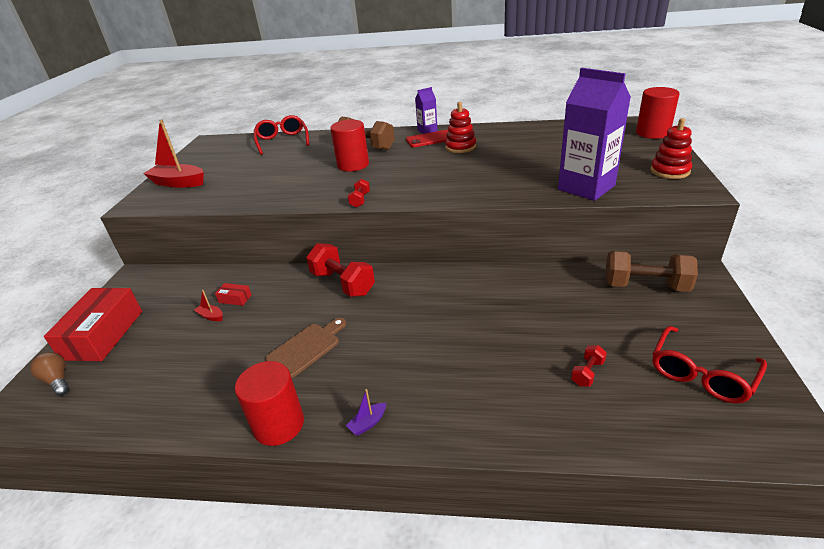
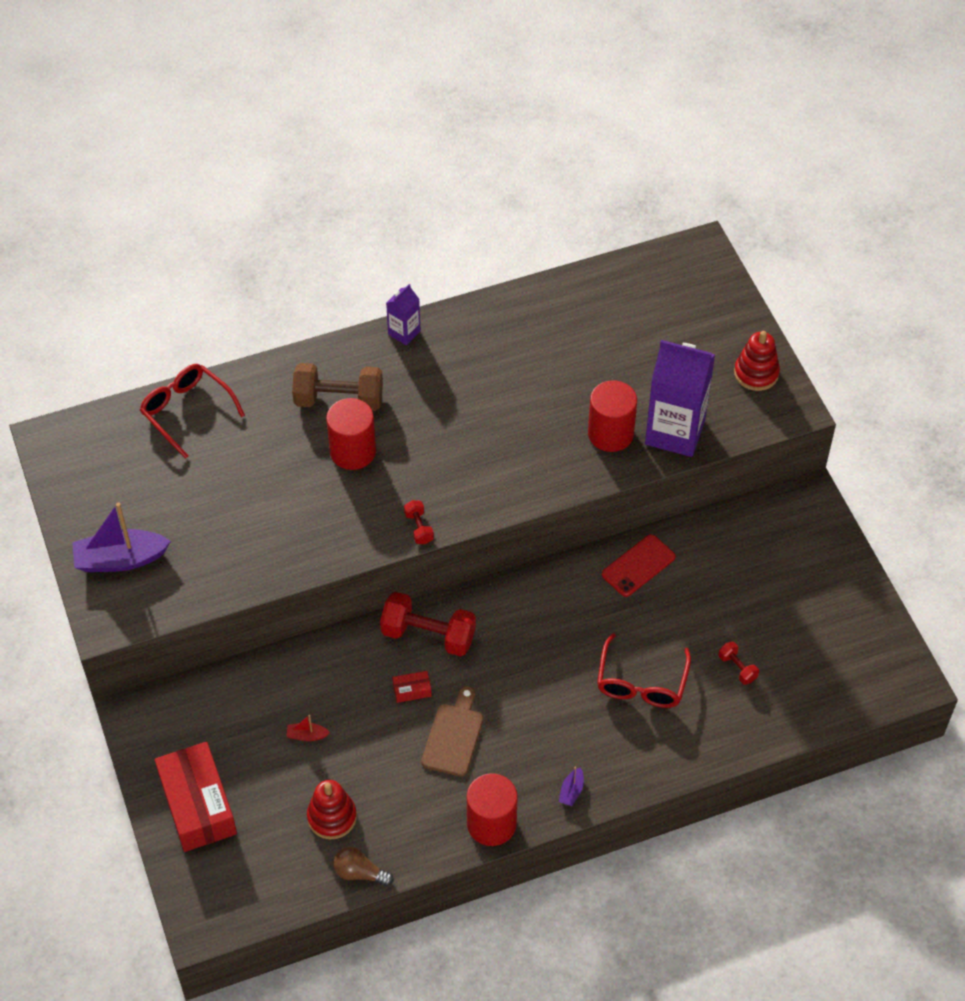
camera: 30 degrees left, 20 degrees up
brown light bulb [30,352,69,396] -> brown light bulb moved to [334,847,393,886]
red boat [143,119,204,188] -> purple boat [72,502,171,572]
red box [215,283,251,306] -> red box moved to [393,671,432,703]
red phone [406,130,448,147] -> red phone moved to [602,534,675,597]
red stacking toy [445,102,476,153] -> red stacking toy moved to [307,780,357,839]
red dumbbell [571,345,607,387] -> red dumbbell turned 45 degrees counterclockwise [719,642,759,685]
brown dumbbell [606,251,698,292] -> none
red cylinder [636,87,680,139] -> red cylinder moved to [588,380,637,452]
red glasses [653,326,767,403] -> red glasses moved to [597,633,691,708]

